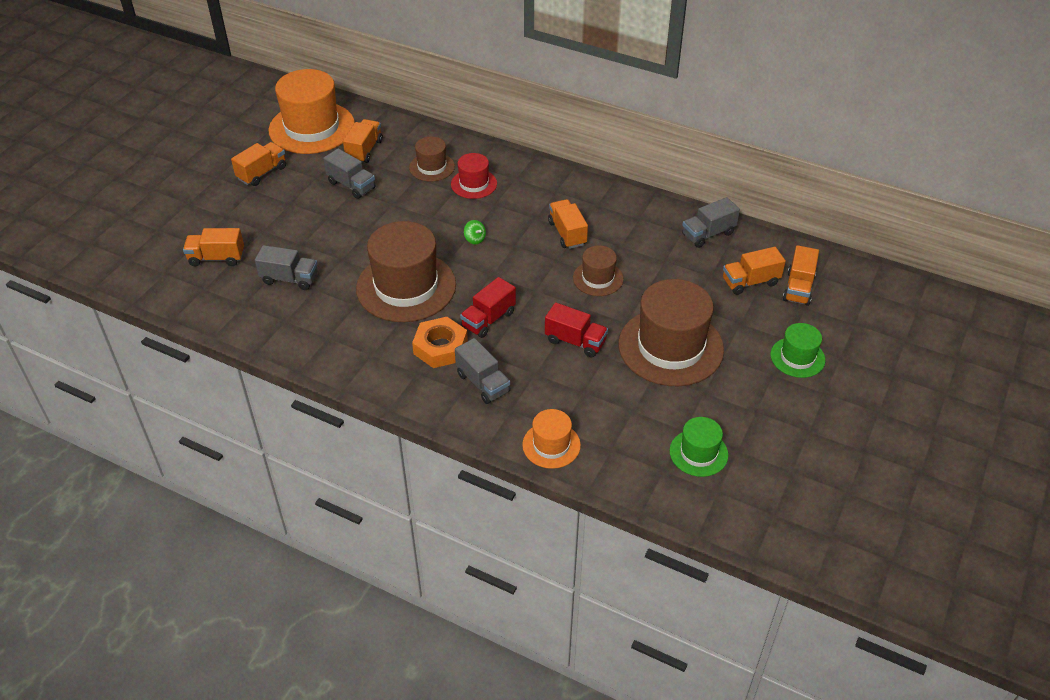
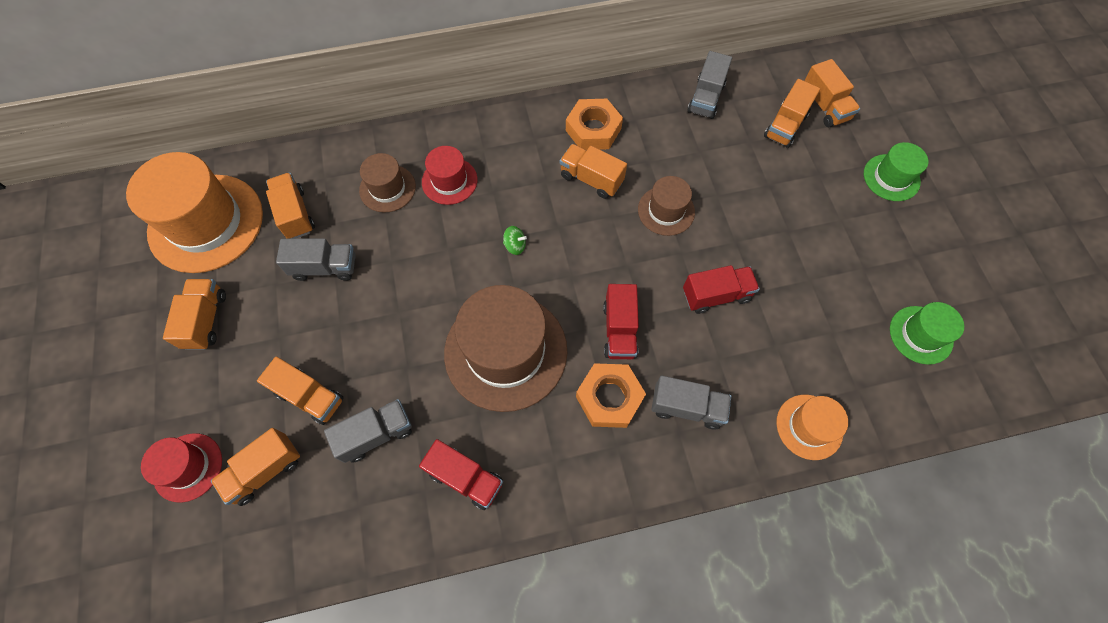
camera: 40 degrees left, 20 degrees up
brown hat [618,279,724,386] -> none
none -> red hat [141,433,222,503]
none -> orange truck [257,357,344,425]
none -> red truck [419,439,503,510]
none -> orange nut [566,99,623,150]

